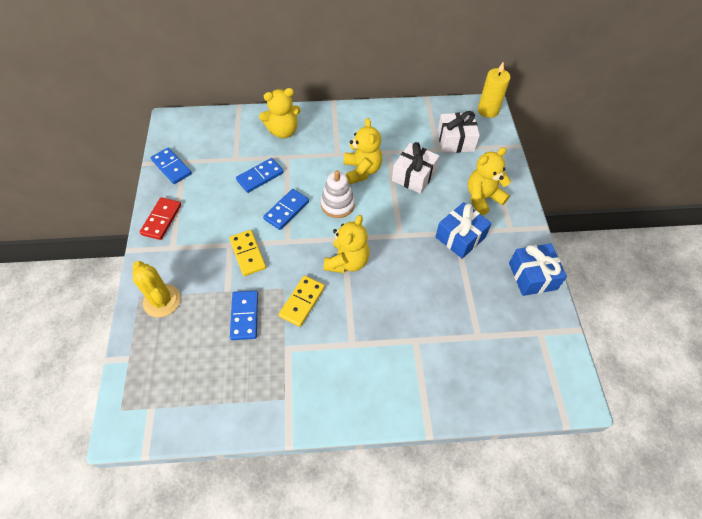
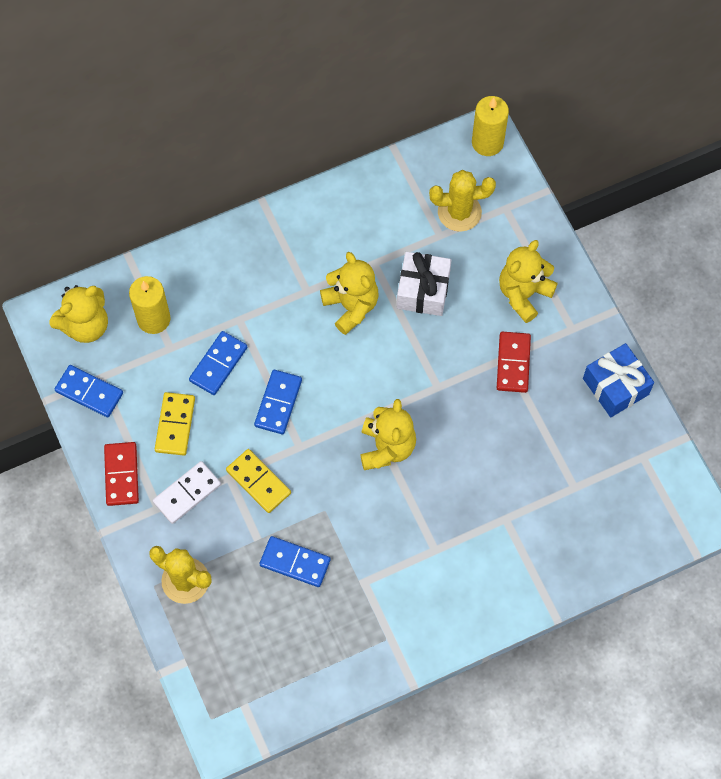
camera: 20 degrees left, 10 degrees up
blue domino [230,291,258,340] -> blue domino turned 45 degrees counterclockwise [260,536,331,587]
yellow teddy bear [259,88,301,138] -> yellow teddy bear moved to [49,285,108,343]
yellow domino [279,276,325,327] -> yellow domino moved to [155,392,195,456]
white stacking toy [321,170,355,218] -> none
blue gift [435,202,492,259] -> red domino [497,332,531,393]
white gift [438,111,480,153] -> yellow cactus [429,170,496,232]
none -> yellow candle [129,276,171,334]
none -> white domino [153,461,221,524]

